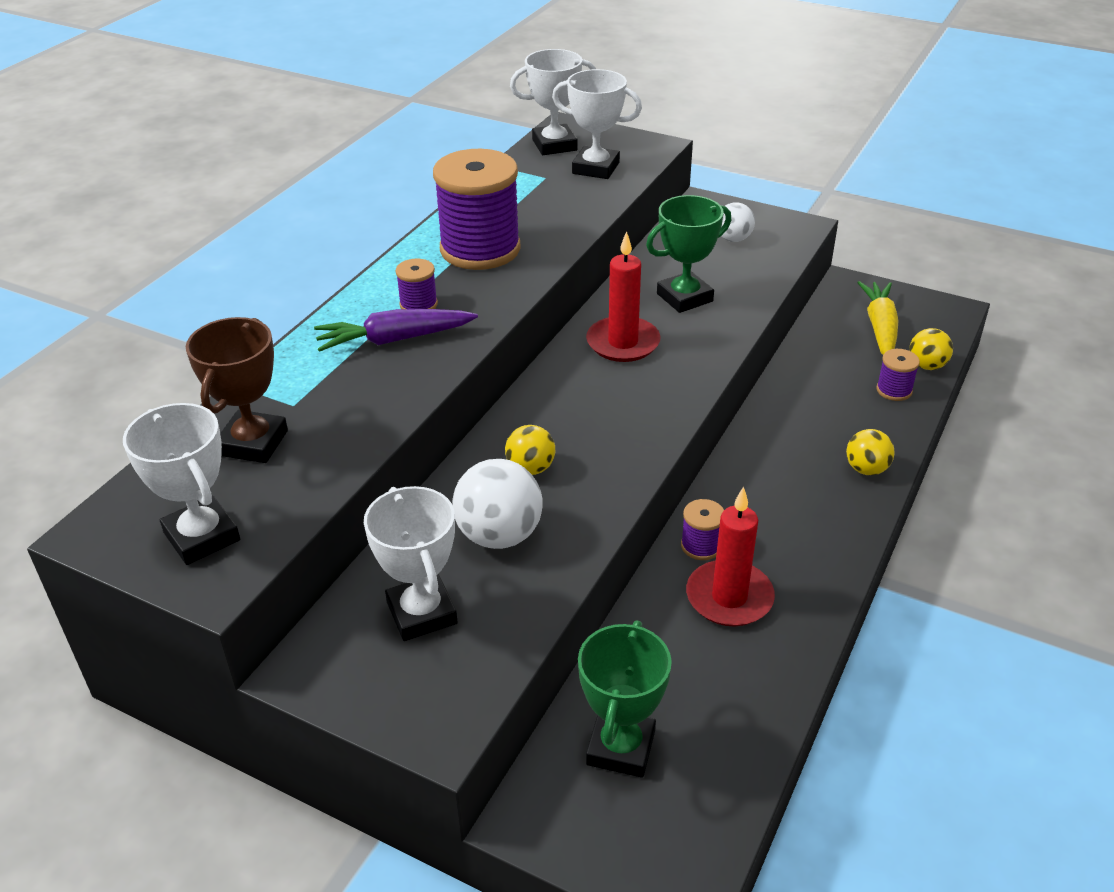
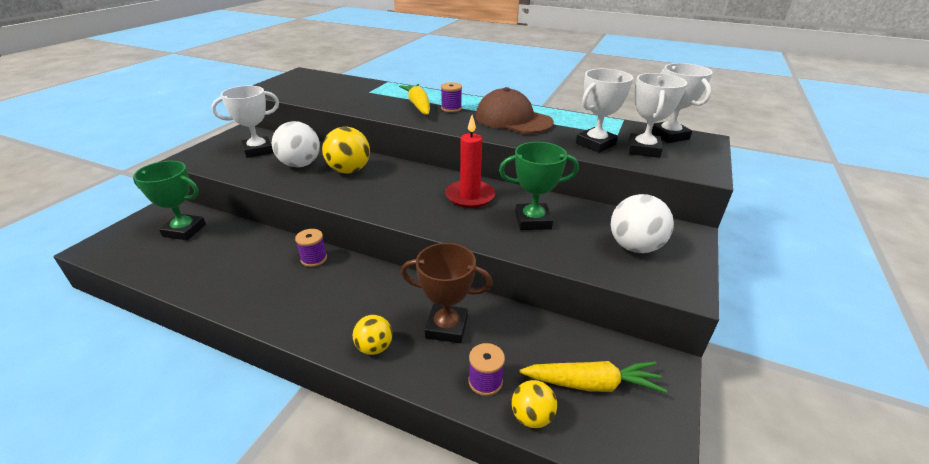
camera: 85 degrees right, 5 degrees down
white trophy [123,403,240,565] -> white trophy moved to [576,69,633,153]
brown trophy [186,317,288,463] -> brown trophy moved to [401,243,493,343]
purple carrot [314,309,478,352] -> yellow carrot [399,84,430,115]
purple spool [433,149,521,270] -> brown cap [476,87,554,134]
yellow ball [505,425,555,475] -> yellow ball [322,127,370,174], size x1.66
green trophy [646,195,731,313] -> green trophy turned 60 degrees counterclockwise [499,142,579,230]
red candle [686,487,775,627] -> none
white ball [721,202,755,242] -> white ball [611,194,674,253], size x1.66

